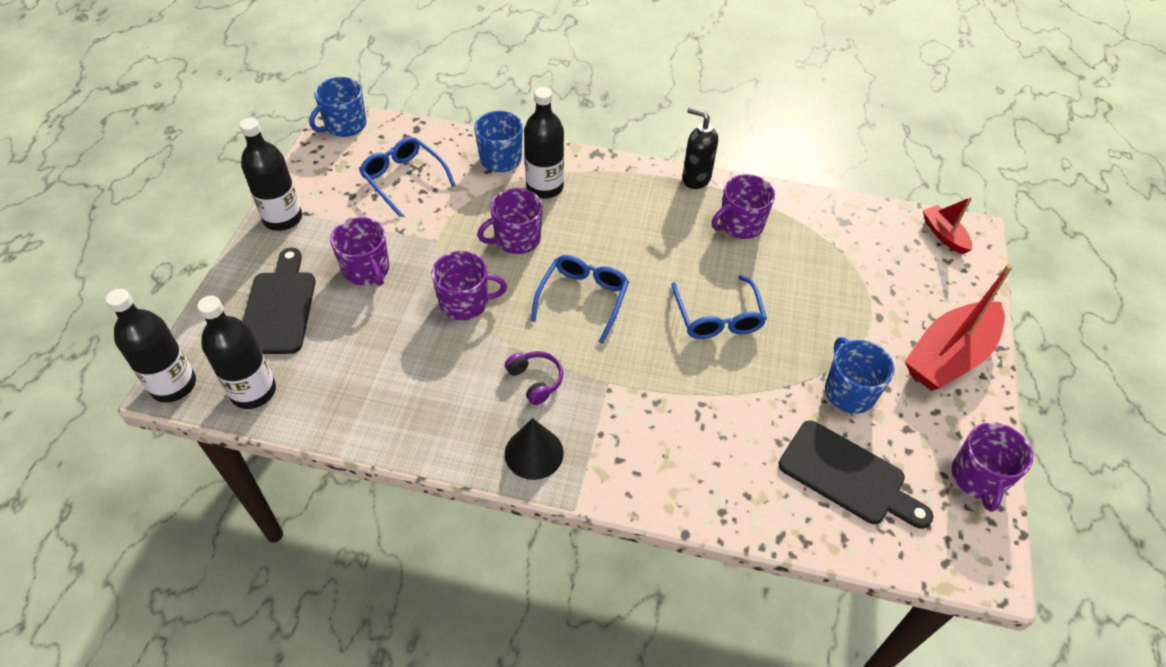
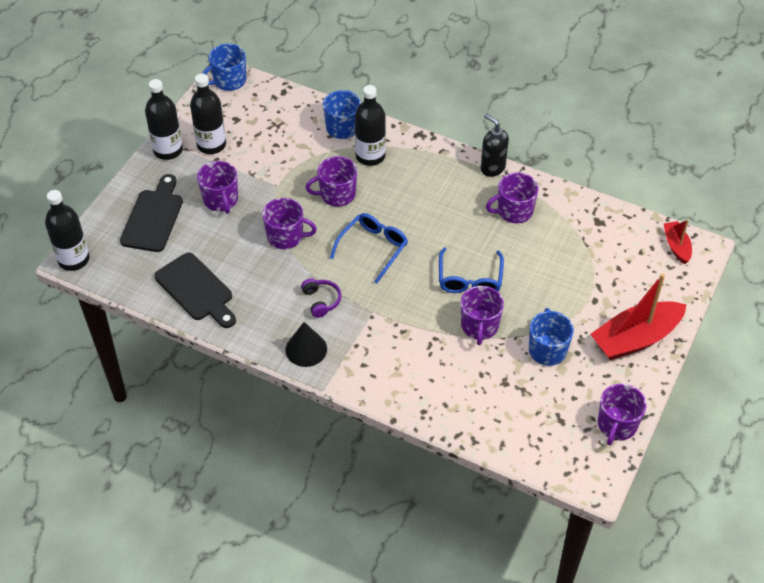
camera: 15 degrees right, 0 degrees up
black bottle [197,296,276,409] -> black bottle moved to [190,74,226,154]
blue glasses [359,137,456,217] -> none
black cutting board [778,420,934,529] -> black cutting board moved to [155,253,236,328]
none -> purple mug [461,286,504,345]

